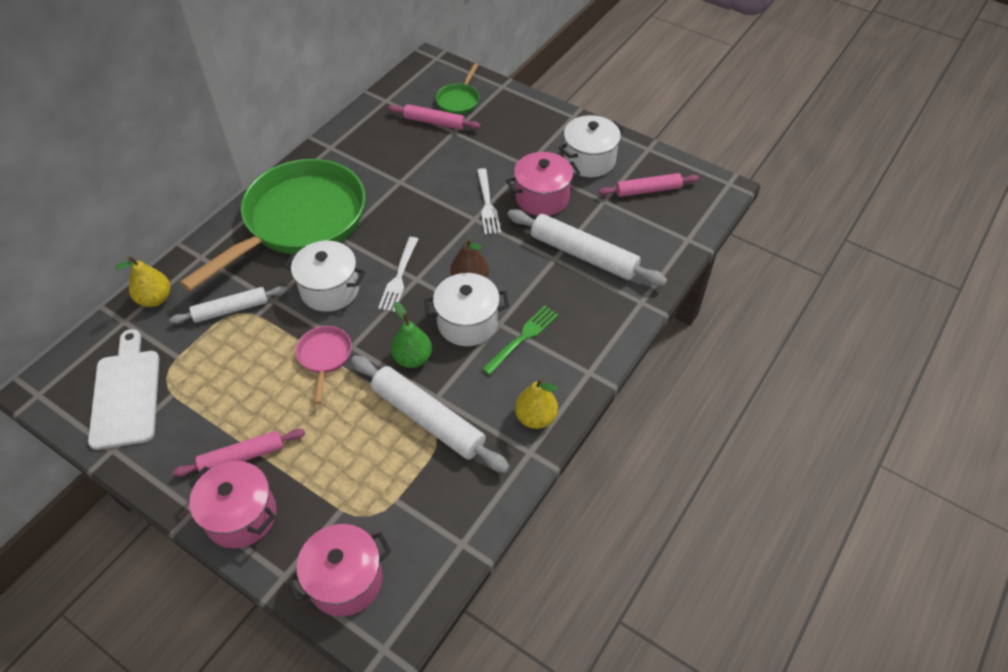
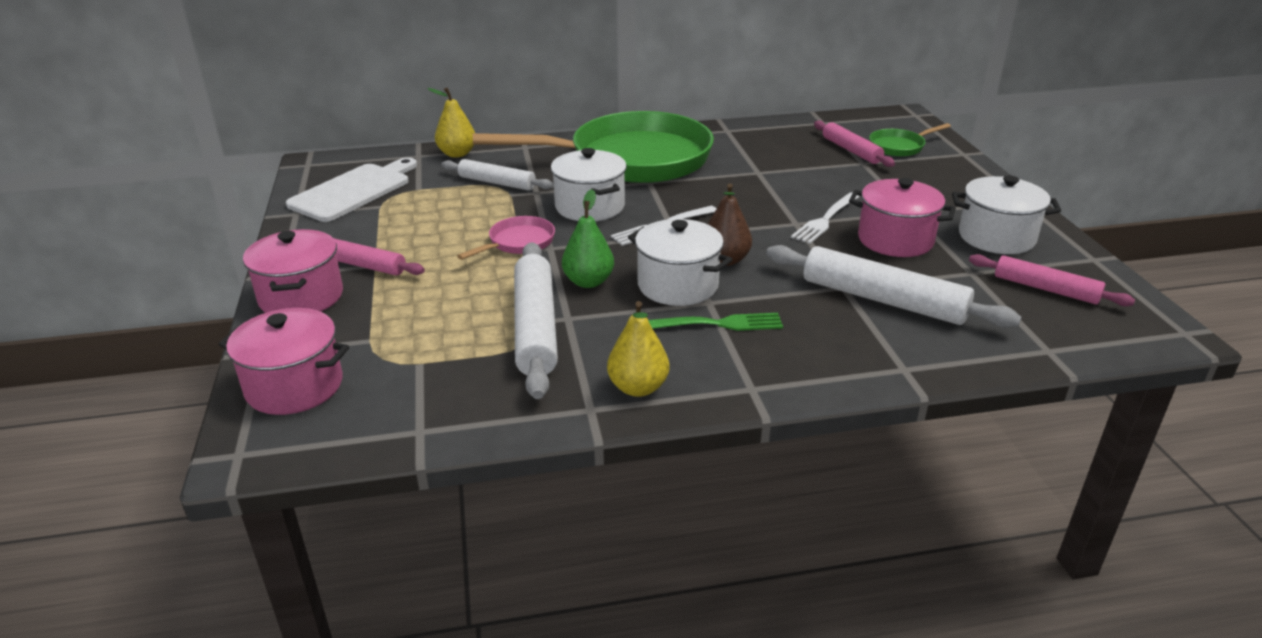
camera: 45 degrees right, 20 degrees down
white rolling pin [508,209,667,286] -> white rolling pin turned 45 degrees counterclockwise [766,245,1022,328]

